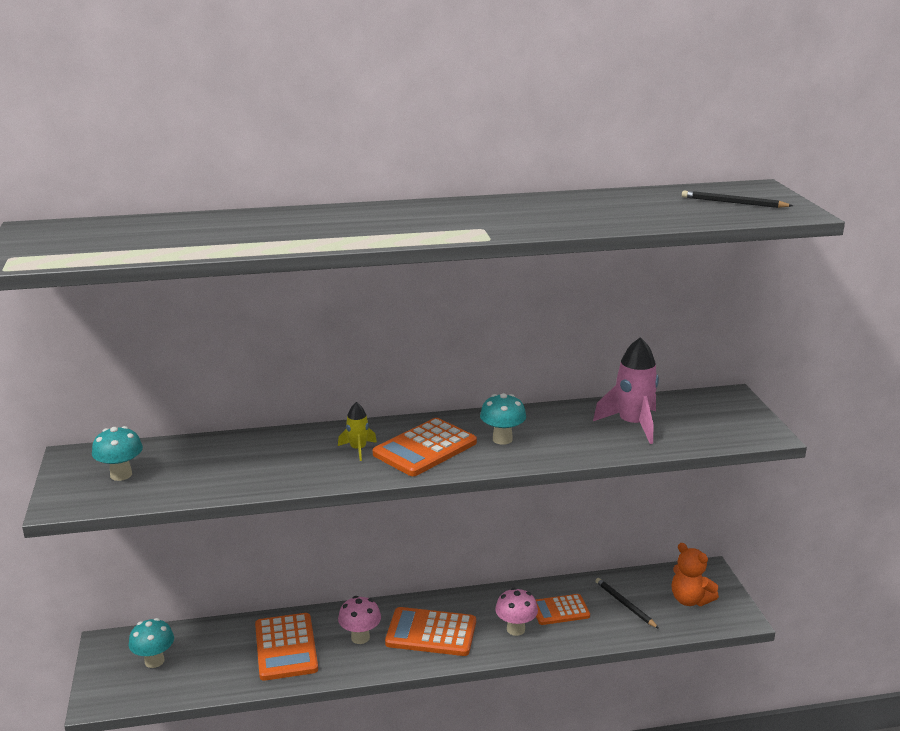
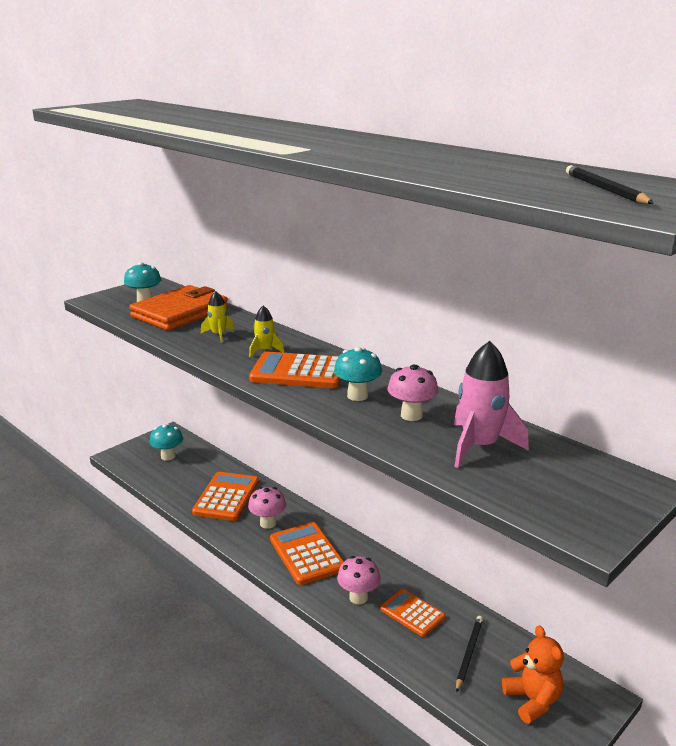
camera: 55 degrees right, 0 degrees up
orange calculator [255,613,318,681] -> orange calculator turned 150 degrees clockwise [192,472,259,521]
orange teddy bear [672,543,719,606] -> orange teddy bear turned 150 degrees clockwise [502,625,564,724]
none -> orange wallet [129,285,228,331]
none -> yellow rocket [201,291,234,342]
none -> pink mushroom [388,365,438,421]

